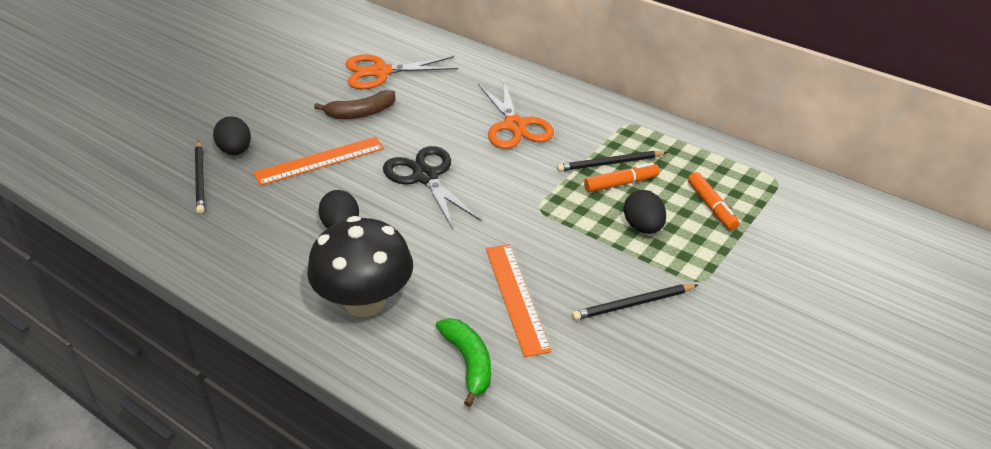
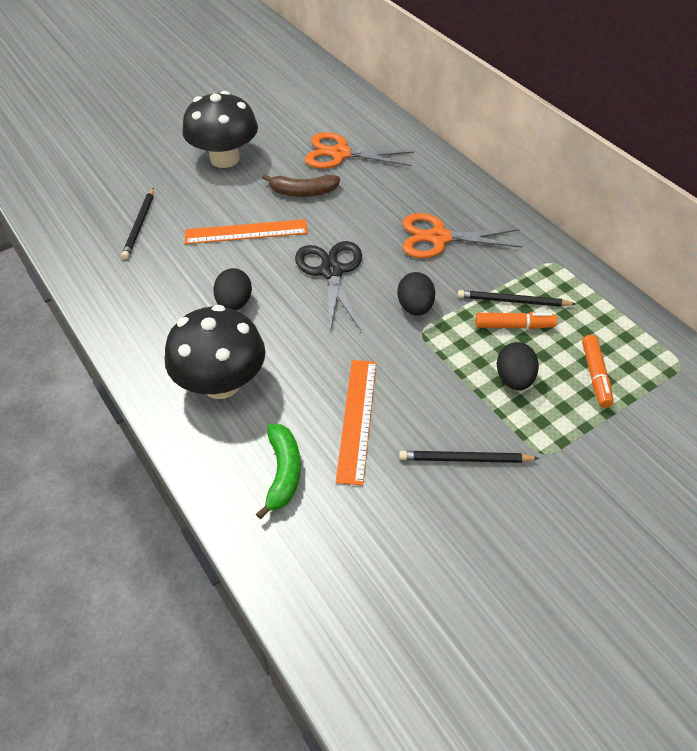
camera: 20 degrees right, 10 degrees up
black egg [213,116,251,155] -> black egg moved to [397,272,435,316]
orange scissors [478,78,554,149] -> orange scissors turned 90 degrees clockwise [403,213,523,258]
none -> black mushroom [182,91,258,168]

